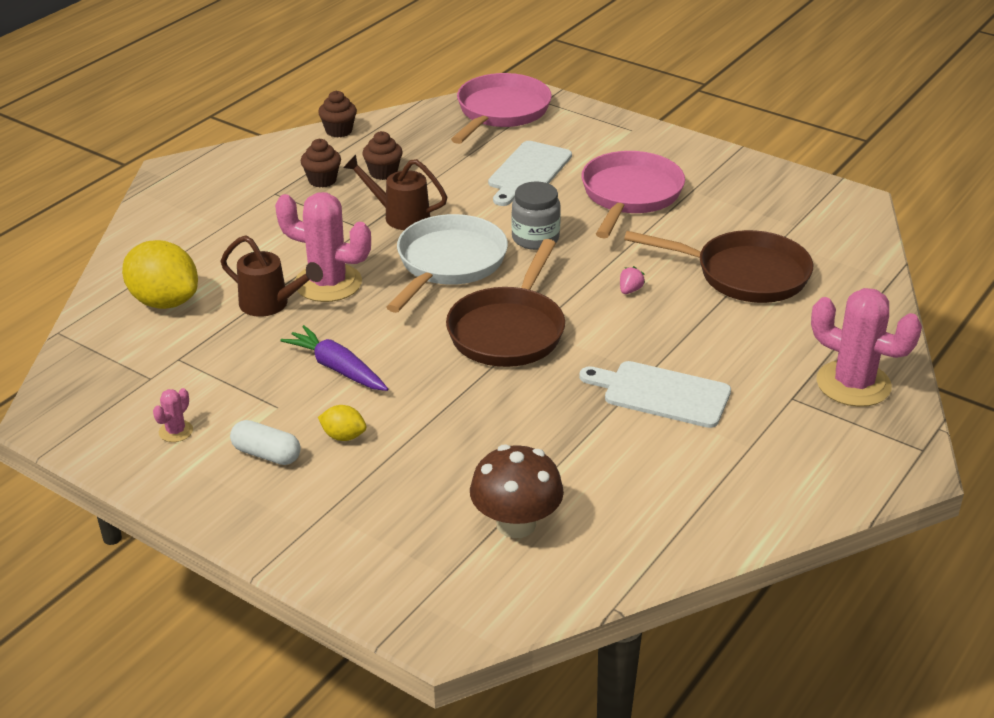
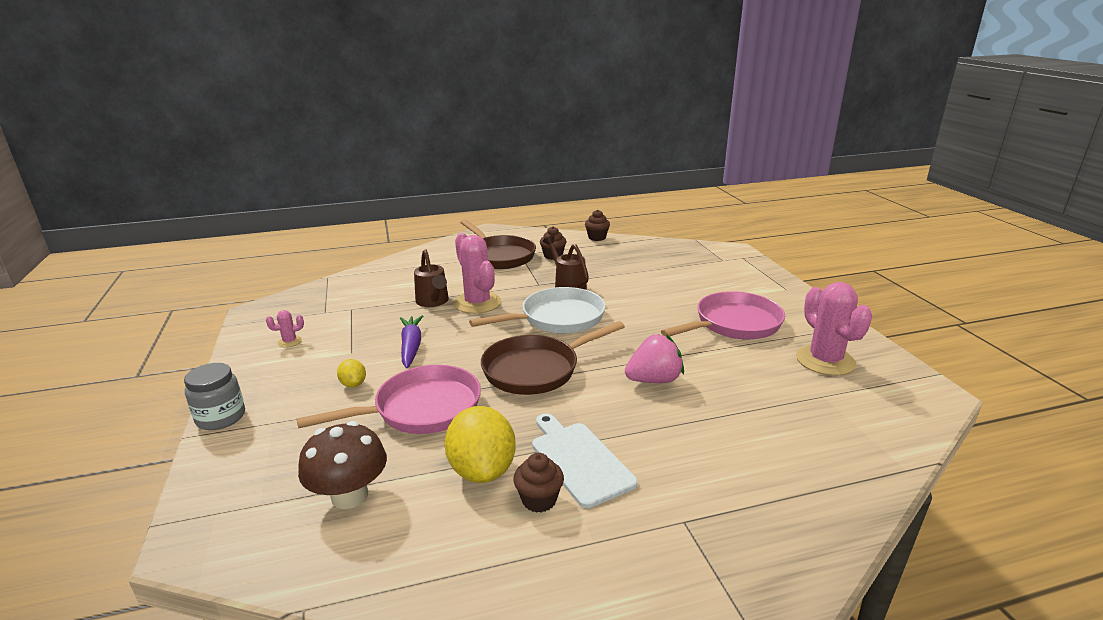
camera: 40 degrees right, 10 degrees down
yellow lemon [122,240,198,309] -> yellow lemon moved to [445,406,516,483]
white capsule [230,420,301,465] -> none
brown cupcake [362,131,403,180] -> brown cupcake moved to [513,453,564,513]
pink pan [451,73,552,144] -> pink pan moved to [297,365,481,434]
white cutting board [488,141,572,206] -> none
grey jar [511,181,561,250] -> grey jar moved to [184,363,245,430]
pink strawberry [620,266,645,294] -> pink strawberry [625,334,684,383], size x2.27
brown pan [624,230,813,303] -> brown pan moved to [460,220,536,269]
pink cactus [811,288,922,407] -> pink cactus moved to [796,282,872,376]

